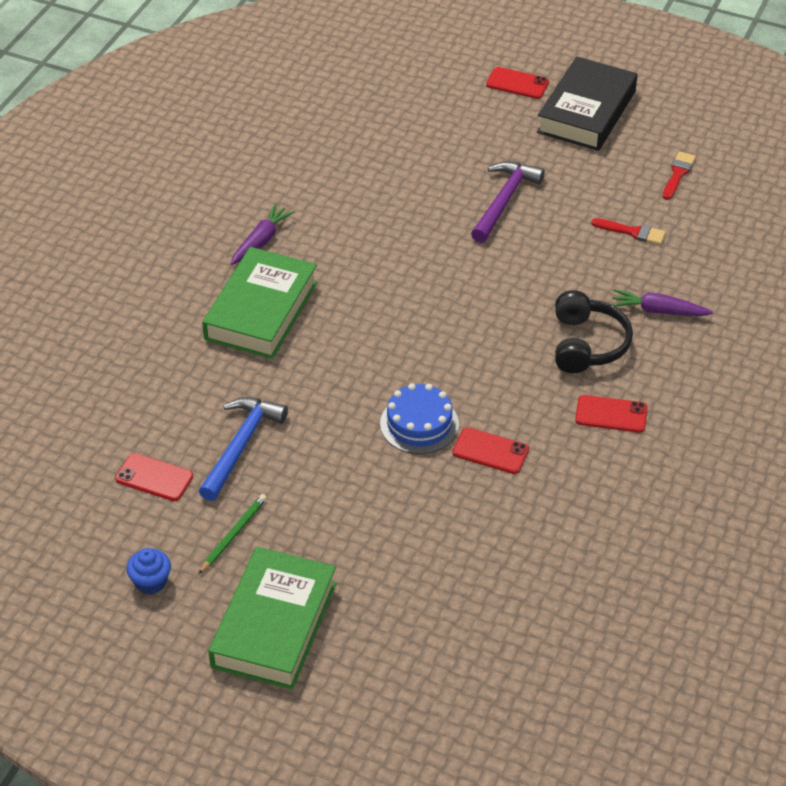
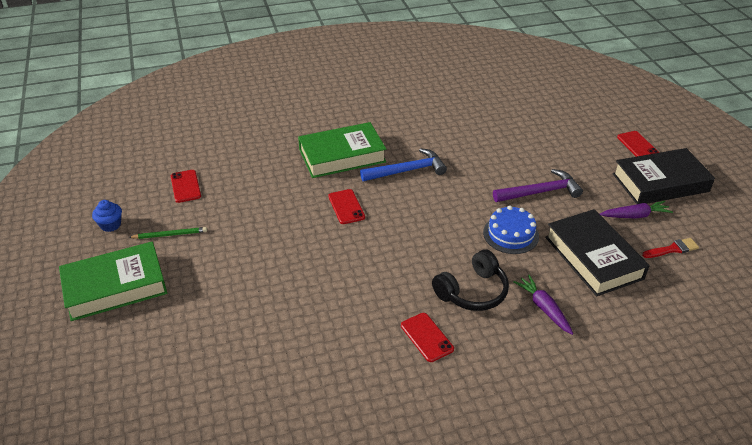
camera: 50 degrees right, 5 degrees down
blue hammer [199,397,288,501] -> blue hammer moved to [360,148,447,181]
purple carrot [231,203,295,265] -> purple carrot moved to [600,201,673,218]
blue cake [380,383,459,454] -> blue cake moved to [483,206,539,254]
red phone [453,427,529,474] -> red phone moved to [328,189,365,224]
red brush [591,218,666,245] -> black book [545,209,650,296]

